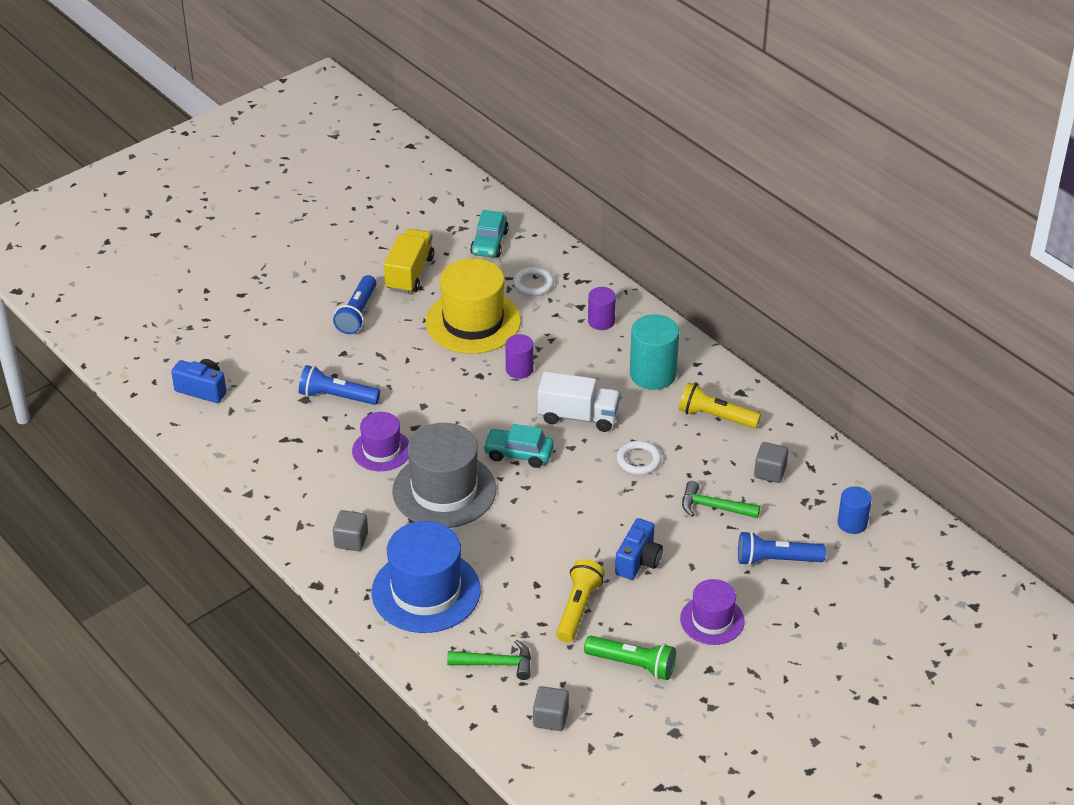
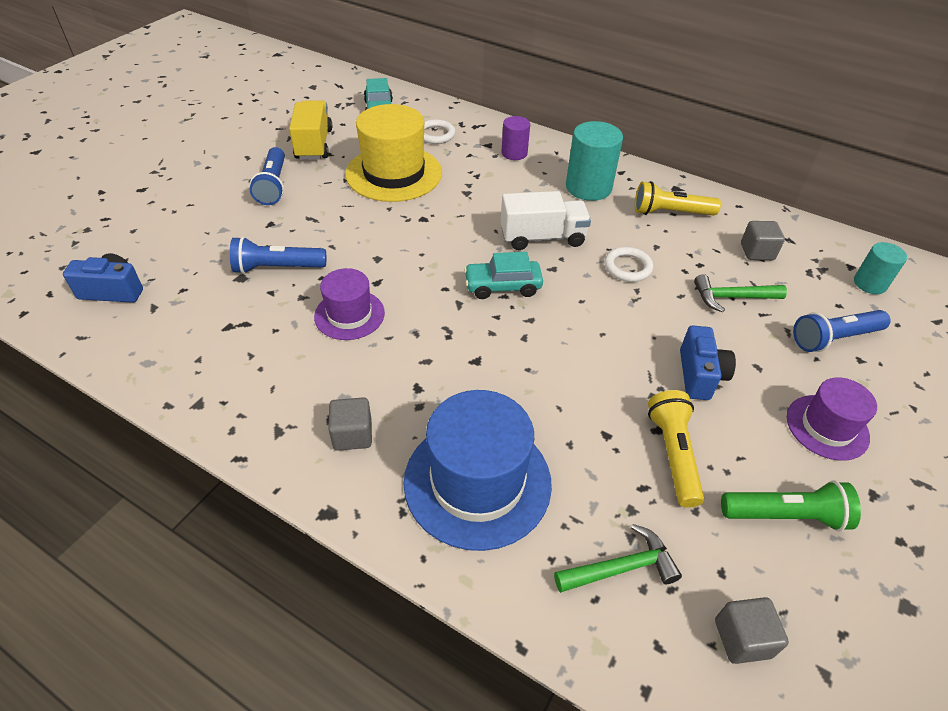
camera: 20 degrees left, 5 degrees up
grey hat [392,423,496,528] -> none
purple cylinder [505,334,534,379] -> none
blue cylinder [837,486,872,534] -> turquoise cylinder [854,242,907,294]

